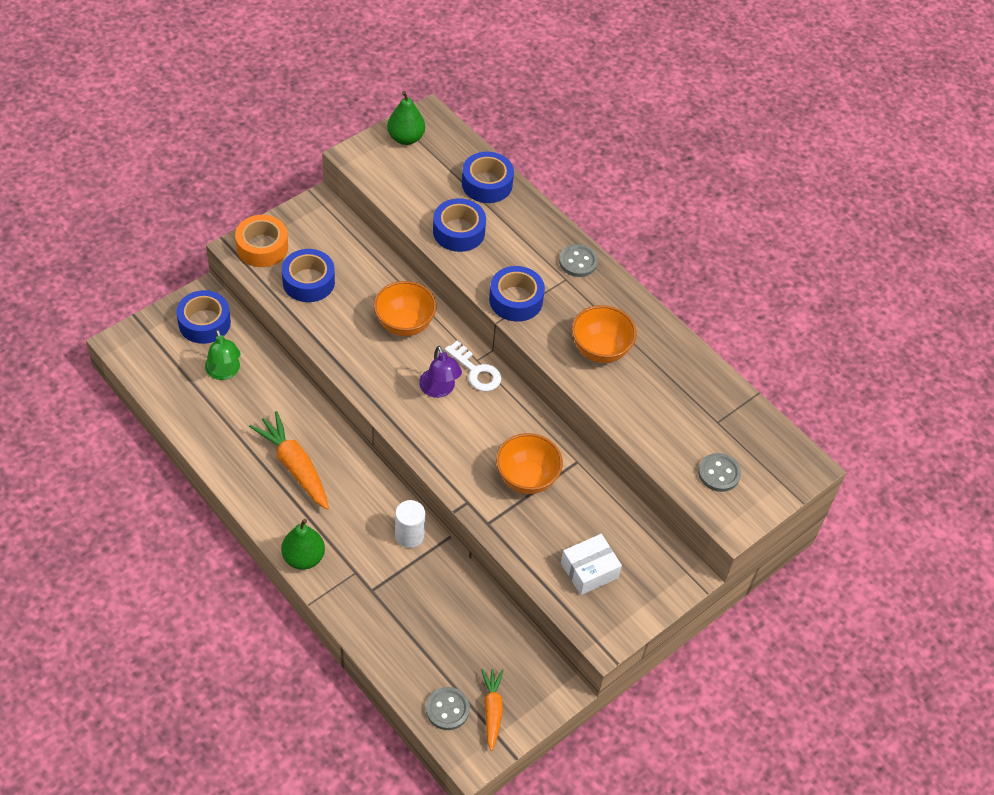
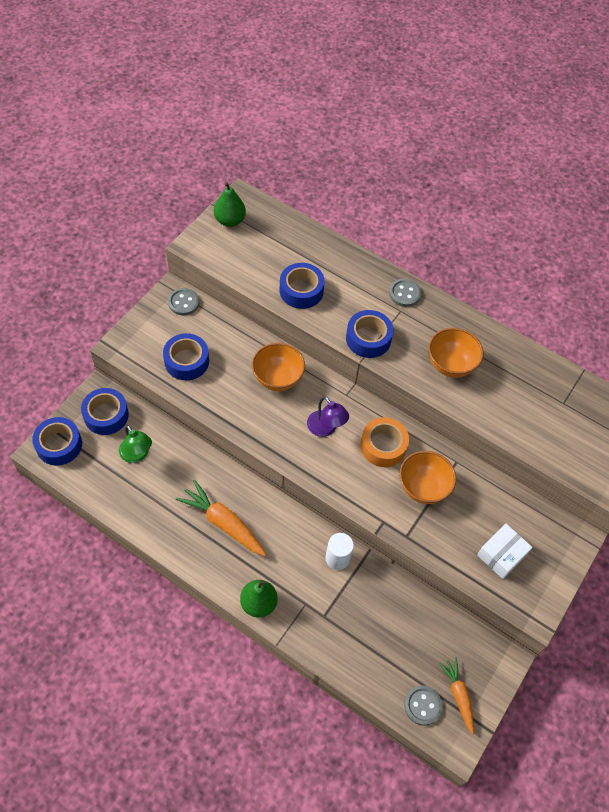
camera: 15 degrees left, 5 degrees up
orange tape [235,215,288,267] -> orange tape moved to [360,417,409,467]
white key [445,341,501,391] -> none
blue tape [462,152,514,203] -> blue tape moved to [32,417,82,466]
grey button [698,453,741,492] -> grey button moved to [168,288,200,316]

